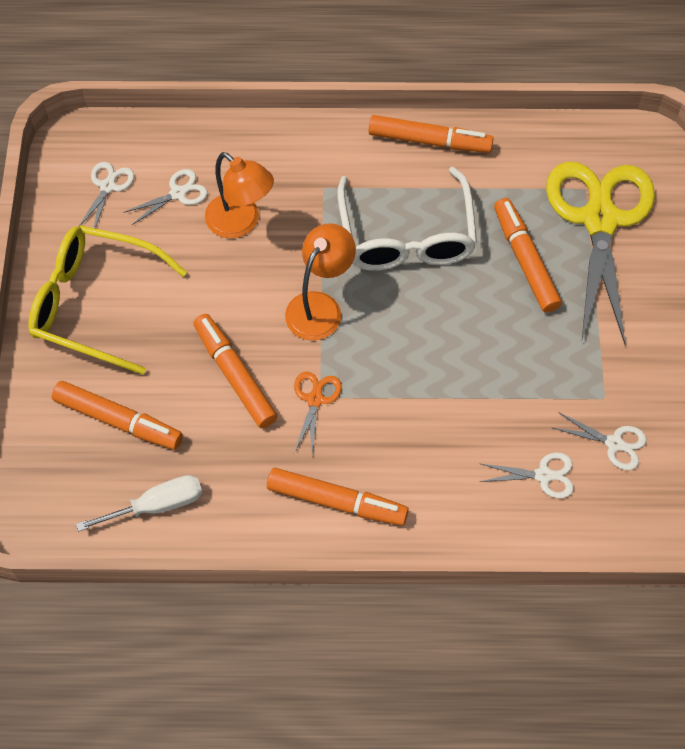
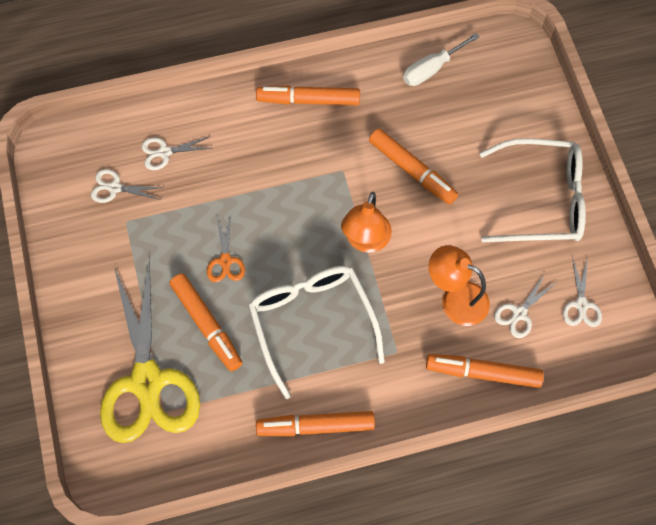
camera: 165 degrees right, 5 degrees up
yellow glasses [28,225,187,375] -> white glasses [480,138,586,242]
orange marker [52,381,183,450] -> orange marker moved to [426,354,544,388]
orange scissors [294,371,342,454] -> orange scissors moved to [207,215,245,282]

